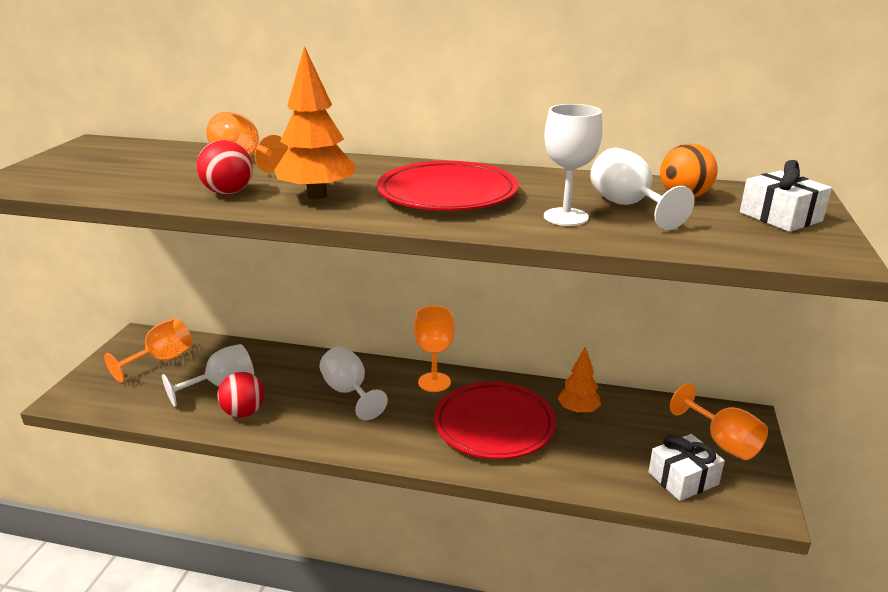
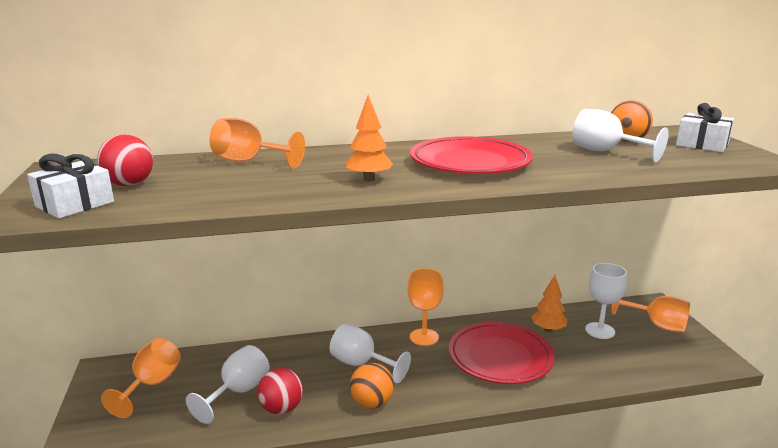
camera: 25 degrees left, 5 degrees down
red ball [197,140,253,195] -> red ball moved to [97,134,153,186]
orange tree [274,46,356,199] -> orange tree [346,95,393,181], size x0.64
white goblet [544,104,603,226] -> white goblet moved to [585,263,627,339]
white gift [648,434,725,501] -> white gift moved to [27,154,114,218]
none -> orange ball [350,363,394,409]

